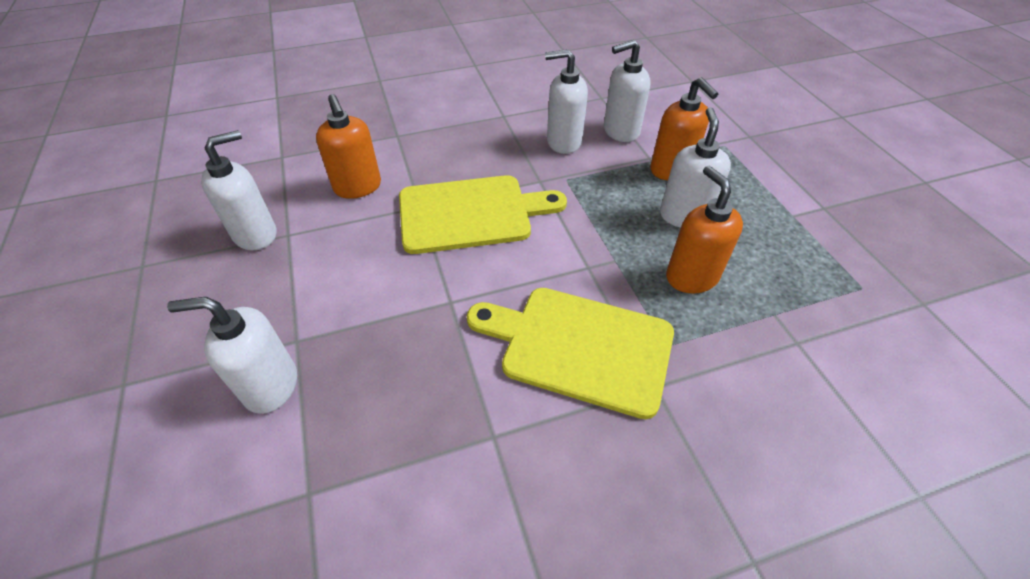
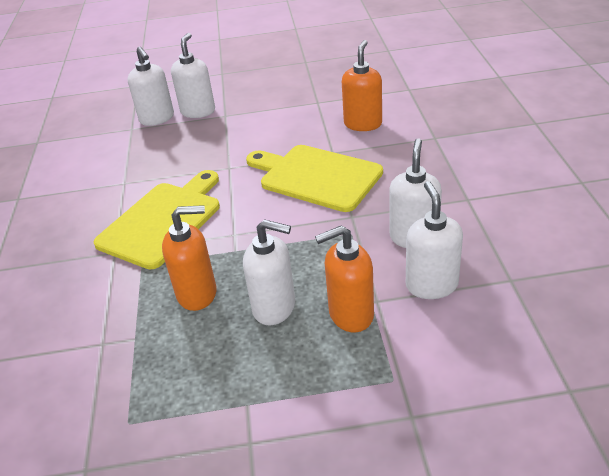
camera: 105 degrees right, 10 degrees down
white soap dispenser [201,130,276,250] -> white soap dispenser moved to [128,47,174,126]
orange soap dispenser [316,94,381,199] -> orange soap dispenser turned 120 degrees clockwise [342,40,382,131]
yellow cutting board [399,175,567,254] -> yellow cutting board turned 120 degrees clockwise [246,145,383,212]

